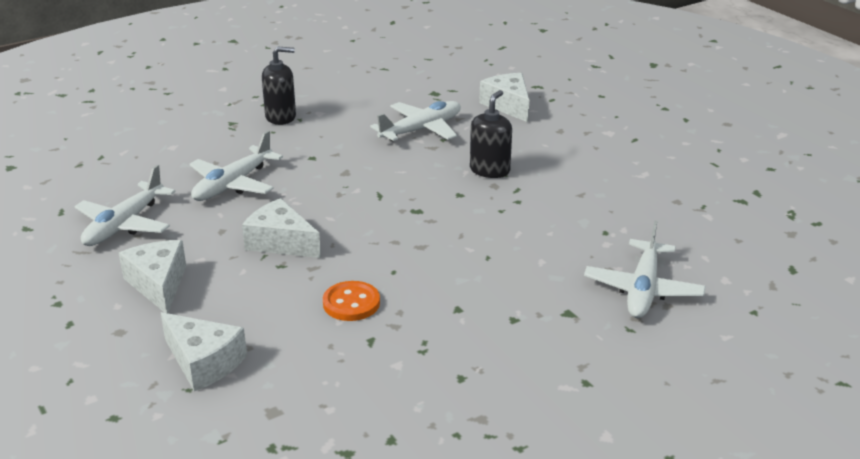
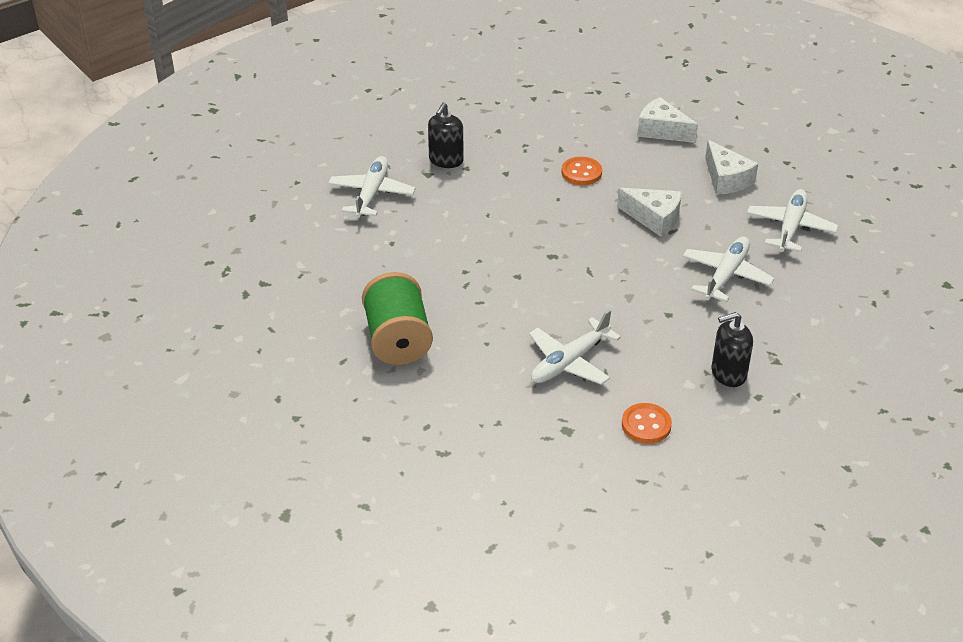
camera: 175 degrees right, 10 degrees up
black soap dispenser [470,90,512,178] -> black soap dispenser moved to [428,103,464,168]
white cheese [479,73,529,122] -> none
none -> green spool [362,272,433,365]
none -> orange button [622,403,672,444]

